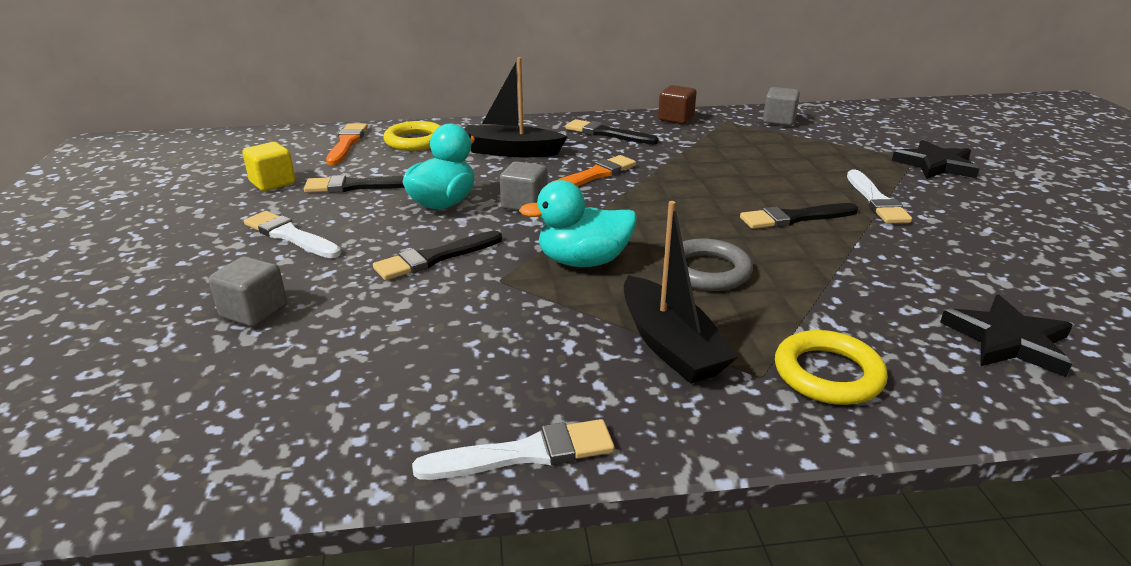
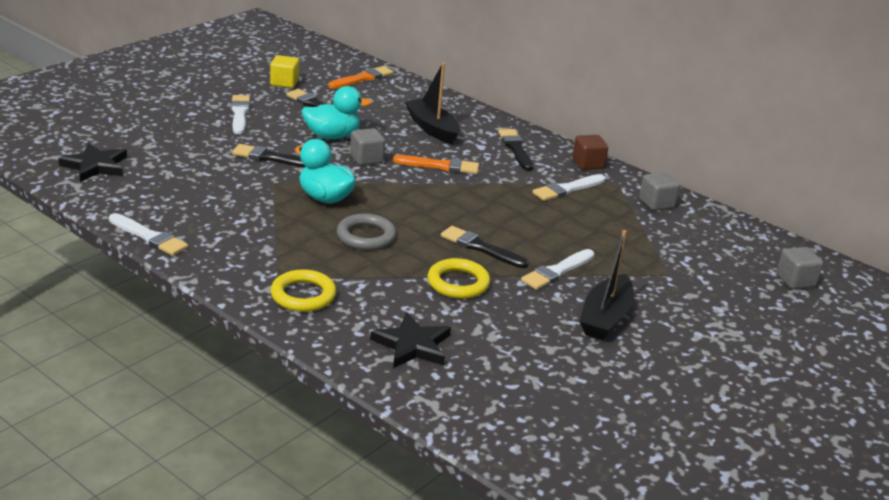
camera: 45 degrees right, 0 degrees up
grey cube [209,256,287,327] -> grey cube moved to [776,247,823,289]
yellow ring [384,121,440,151] -> yellow ring moved to [428,258,490,299]
black boat [624,201,739,384] -> black boat moved to [579,230,634,340]
black star [892,140,980,179] -> black star moved to [58,143,127,182]
none -> white brush [532,174,605,201]

